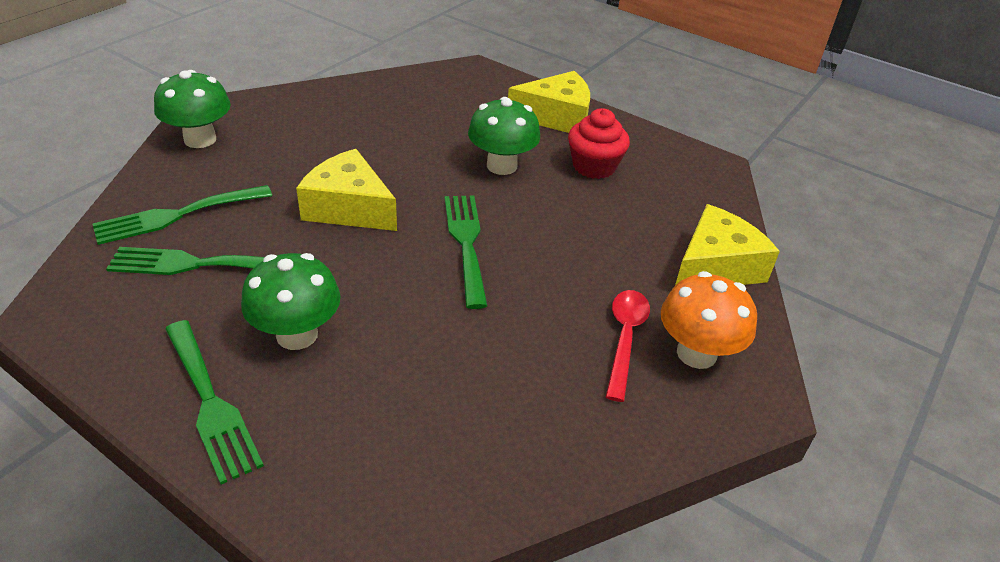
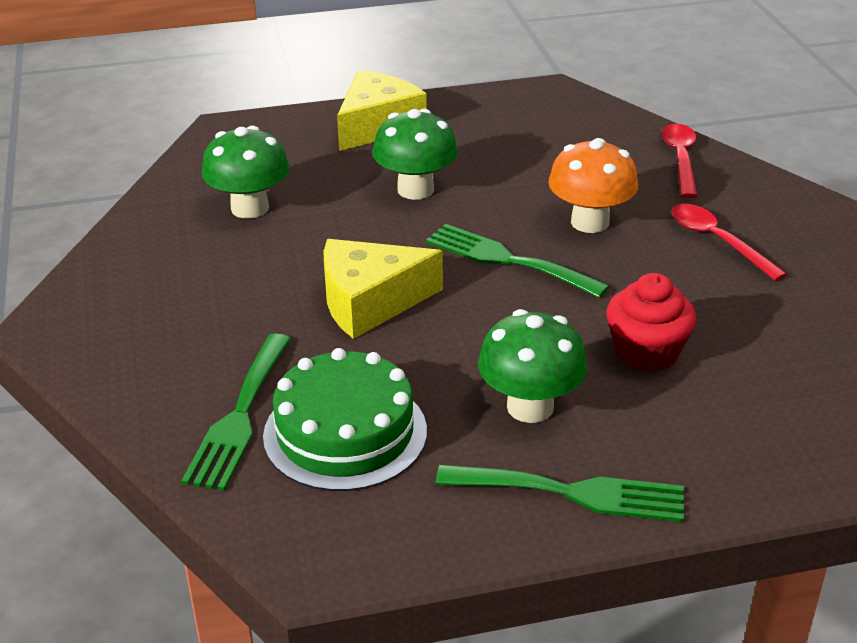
camera: 45 degrees left, 5 degrees down
green fork [106,247,264,275] -> green cake [263,348,427,491]
green mushroom [154,70,231,148] -> green mushroom moved to [202,126,289,219]
red cupcake [568,108,630,179] -> red cupcake moved to [606,273,696,372]
orange mushroom [661,271,757,369] -> orange mushroom moved to [548,138,638,233]
yellow cheese [675,204,780,285] -> red spoon [661,123,697,198]

